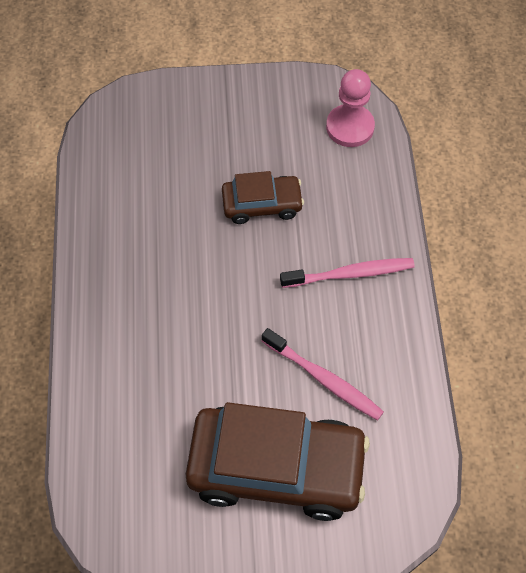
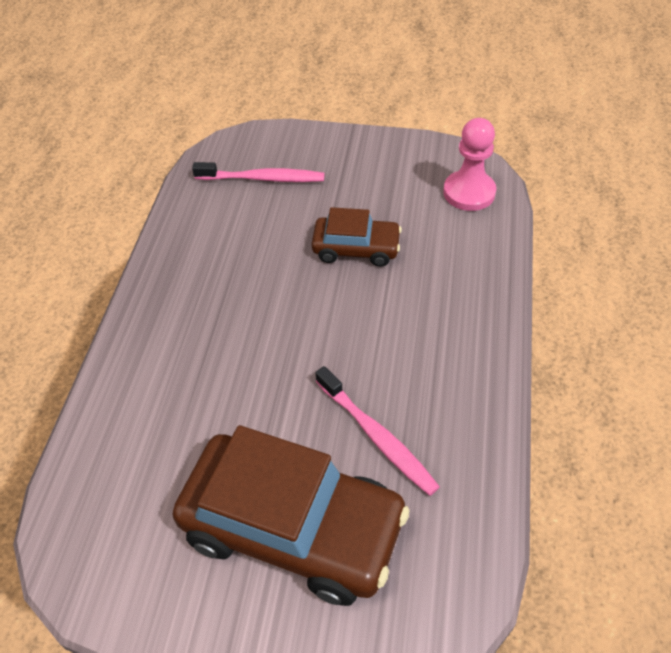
camera: 15 degrees right, 10 degrees down
pink toothbrush [280,258,415,288] -> pink toothbrush moved to [192,162,325,182]

